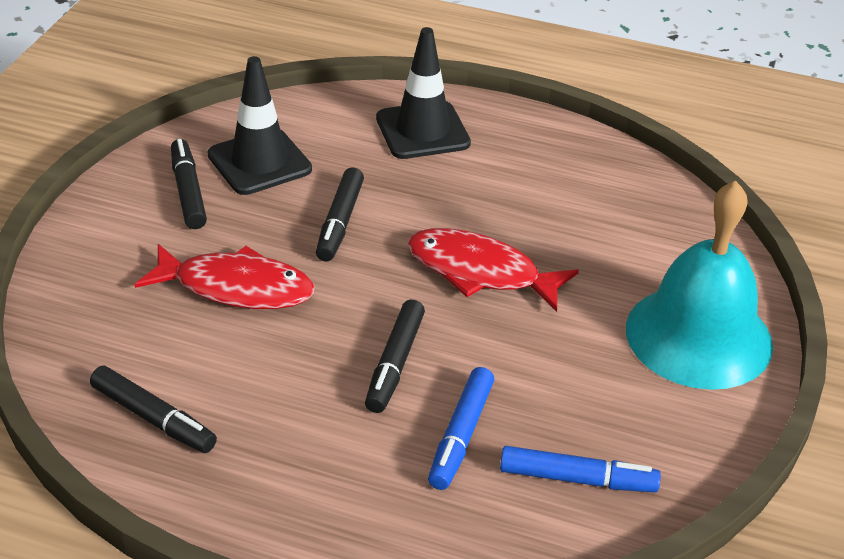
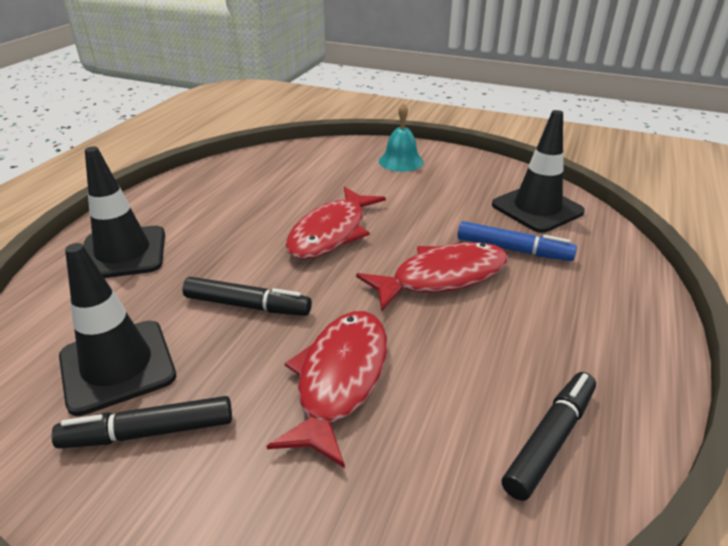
camera: 85 degrees left, 5 degrees down
black marker [365,300,425,413] -> red fish [356,242,508,311]
blue marker [500,446,661,492] -> black traffic cone [492,110,585,233]
turquoise bell [626,181,773,390] -> turquoise bell [379,103,423,172], size x0.49

